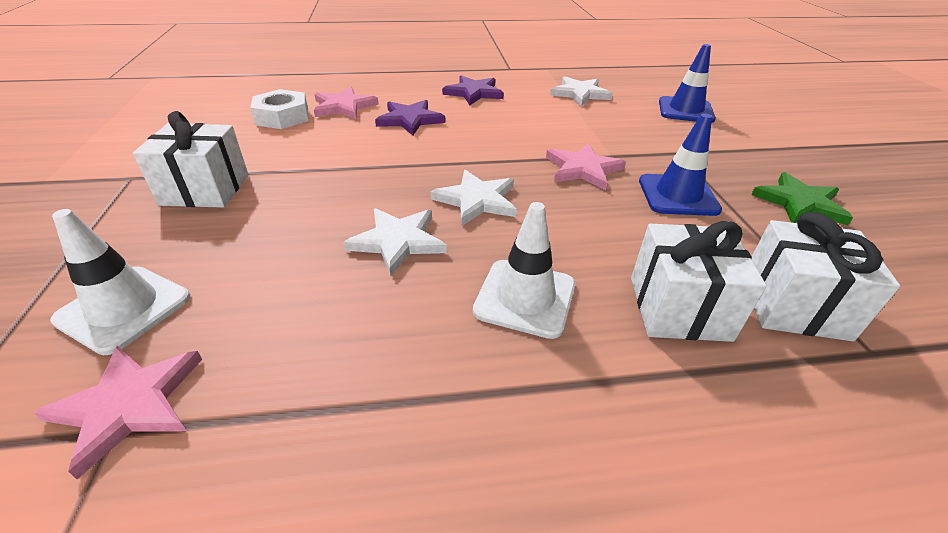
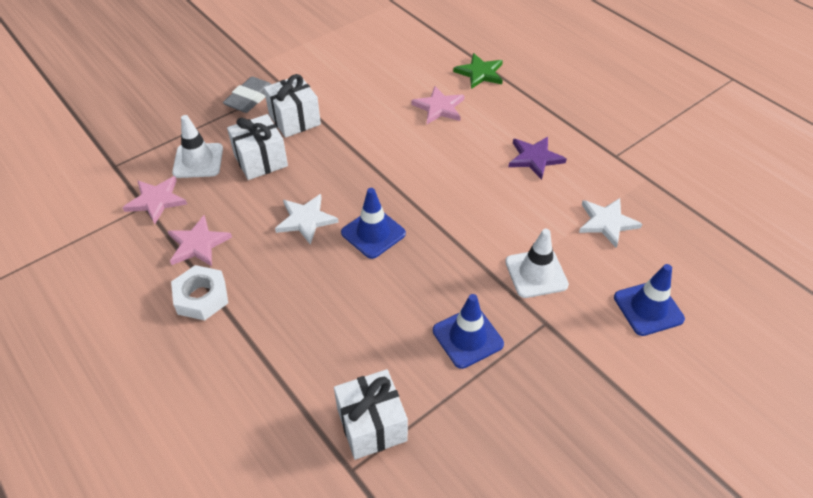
camera: 60 degrees right, 10 degrees up
white nut [250,89,308,129] -> white nut moved to [171,265,228,321]
purple star [375,100,445,136] -> none
white star [431,170,517,226] -> blue traffic cone [341,188,406,259]
white traffic cone [473,202,575,339] -> white traffic cone moved to [505,229,569,298]
pink star [546,143,626,190] -> pink star moved to [168,215,232,266]
white gift [631,221,767,342] -> white gift moved to [227,114,288,180]
green star [751,172,853,225] -> green star moved to [453,53,503,89]
none -> grey eraser [223,77,271,113]

